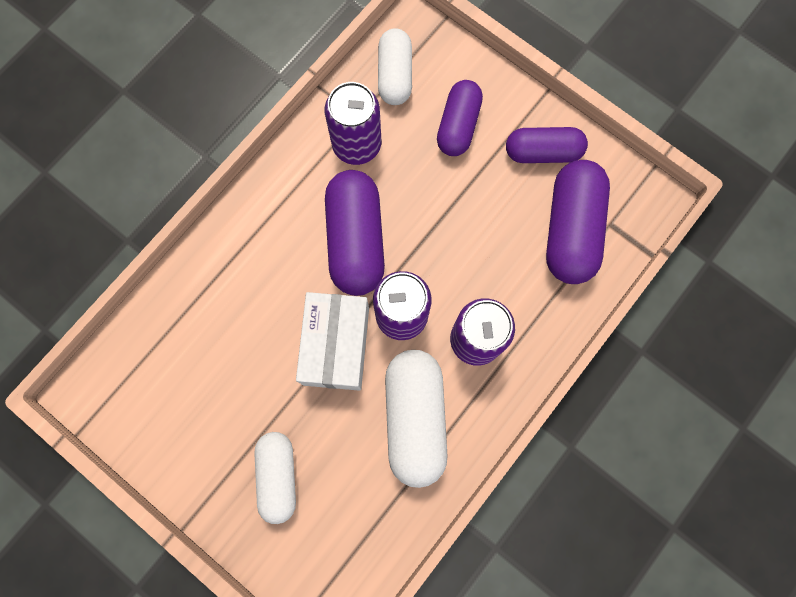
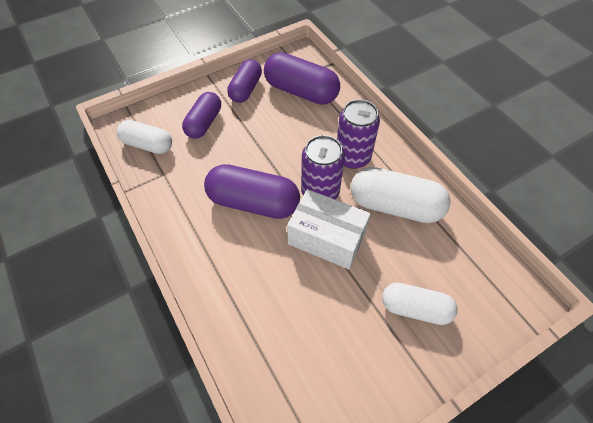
camera: 70 degrees left, 20 degrees down
purple can [325,82,381,165] -> none
purple capsule [437,80,483,156] -> purple capsule turned 75 degrees clockwise [182,92,221,138]

